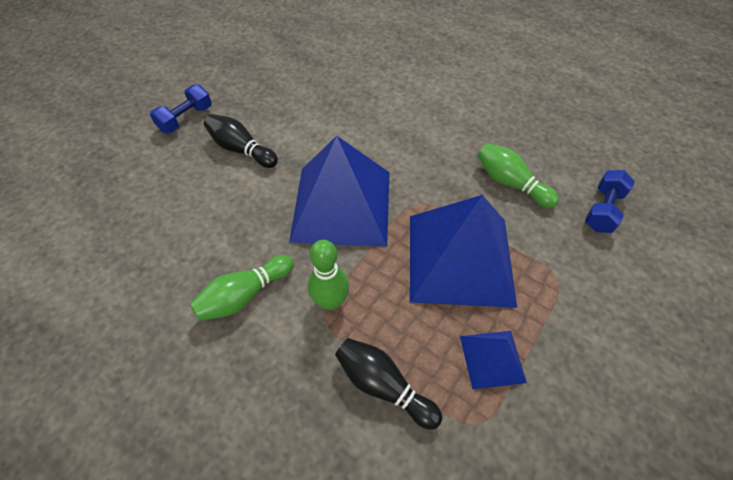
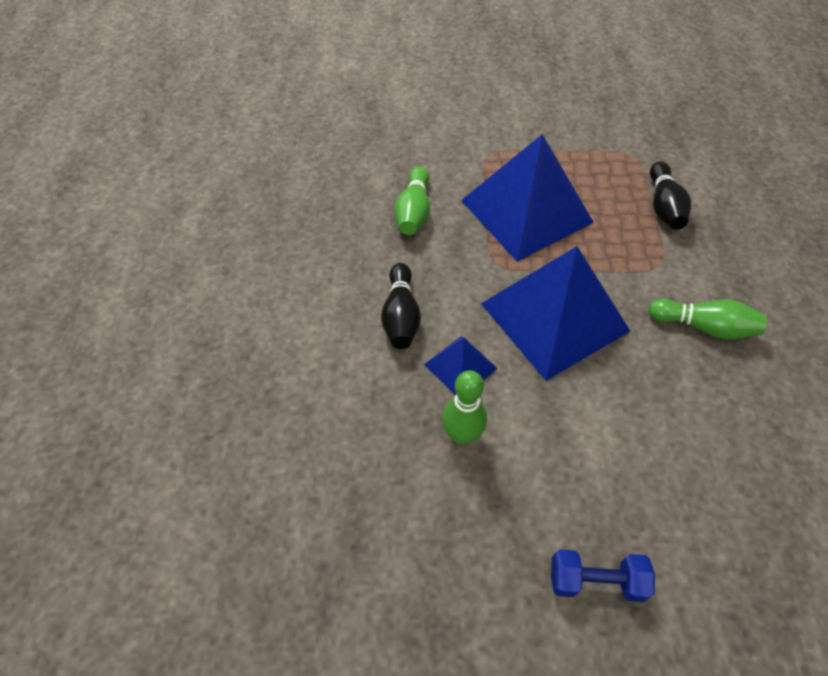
camera: 125 degrees left, 0 degrees up
black bowling pin [204,114,278,168] -> black bowling pin moved to [381,263,421,349]
green bowling pin [308,240,349,310] -> green bowling pin moved to [442,370,487,445]
blue pyramid [460,331,527,389] -> blue pyramid moved to [424,336,498,395]
blue dumbbell [585,170,635,233] -> none

